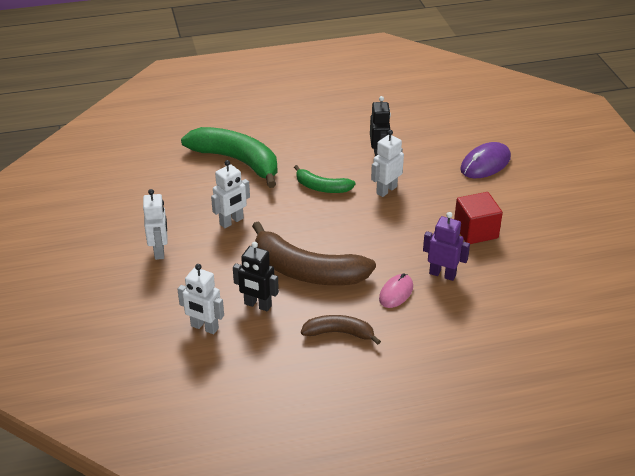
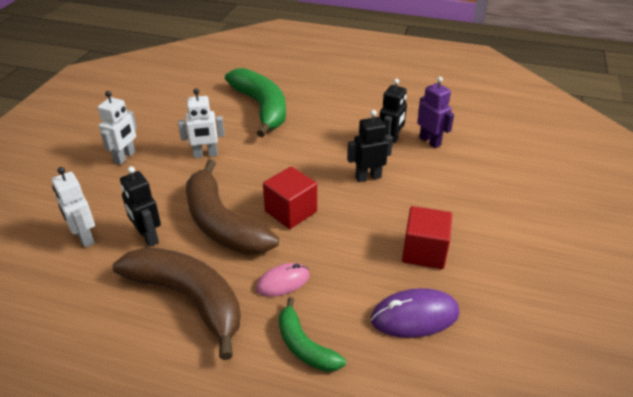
camera: 30 degrees right, 0 degrees up
green banana [294,165,356,193] -> green banana moved to [279,297,346,372]
brown banana [301,315,381,345] -> brown banana [113,247,240,360], size x1.87
white robot [371,130,404,197] -> black robot [347,110,393,182]
purple robot [423,212,470,281] -> purple robot moved to [417,77,454,148]
purple mouse [460,142,511,178] -> purple mouse moved to [371,288,460,338]
none -> red cube [263,166,317,229]

